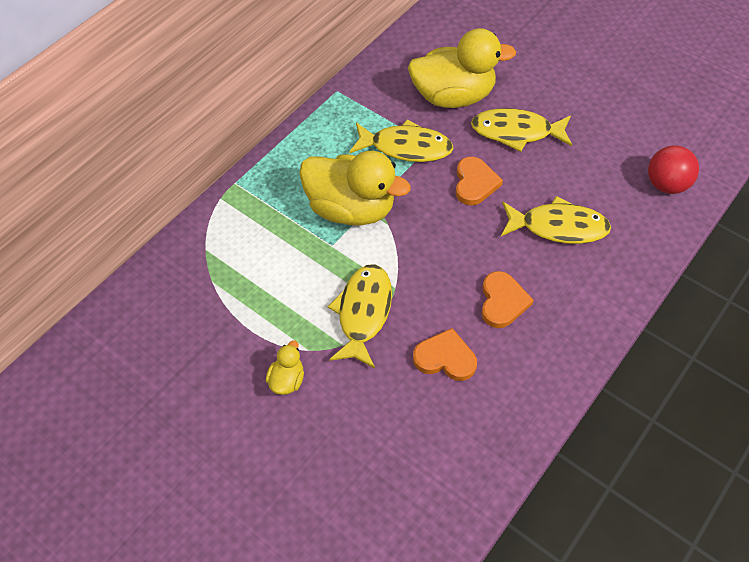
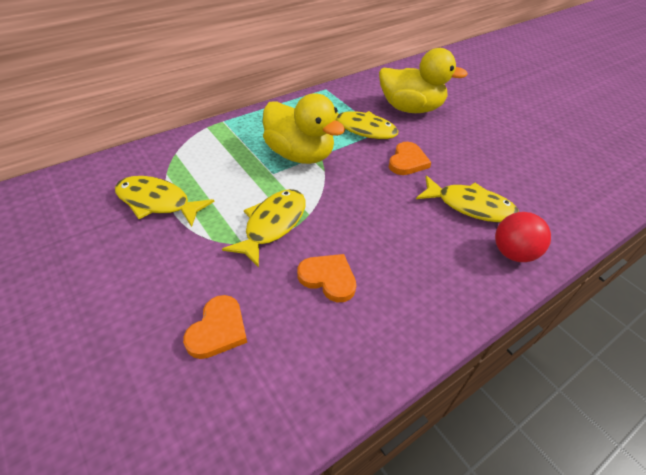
camera: 15 degrees right, 10 degrees down
yellow duck [266,340,304,395] -> none
yellow fish [471,108,572,152] -> yellow fish moved to [115,176,214,227]
orange heart [481,271,534,328] -> orange heart moved to [183,295,247,359]
red ball [648,146,699,194] -> red ball moved to [495,212,551,262]

